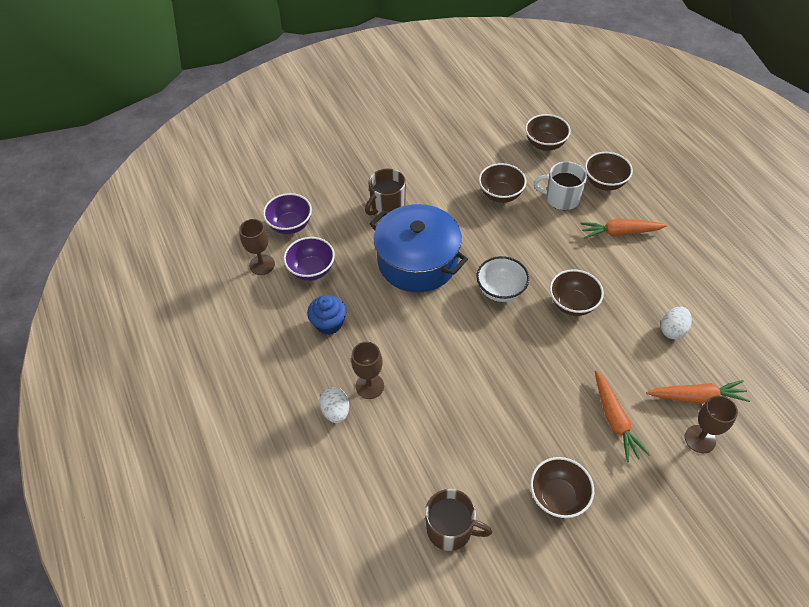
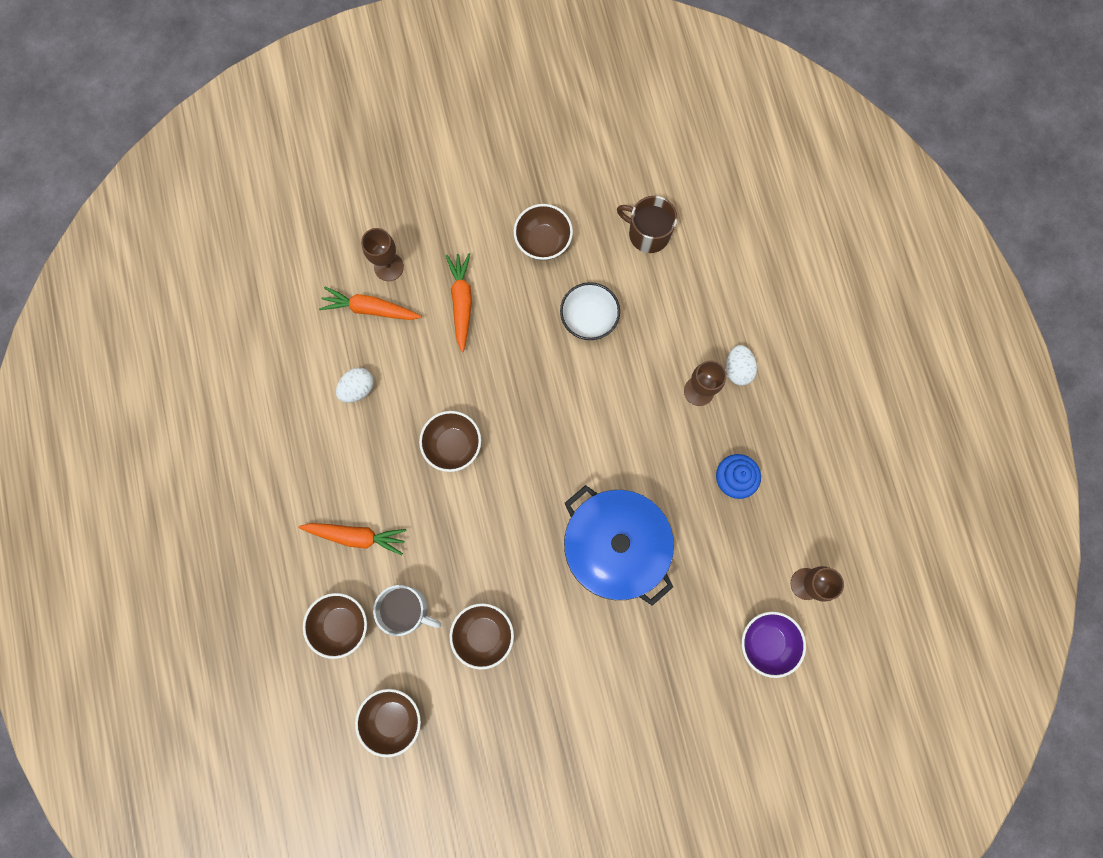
camera: 170 degrees left, 25 degrees up
purple bowl [284,237,335,281] -> none
brown mug [365,168,406,217] -> none
white bowl [477,256,529,302] -> white bowl moved to [560,282,620,340]

